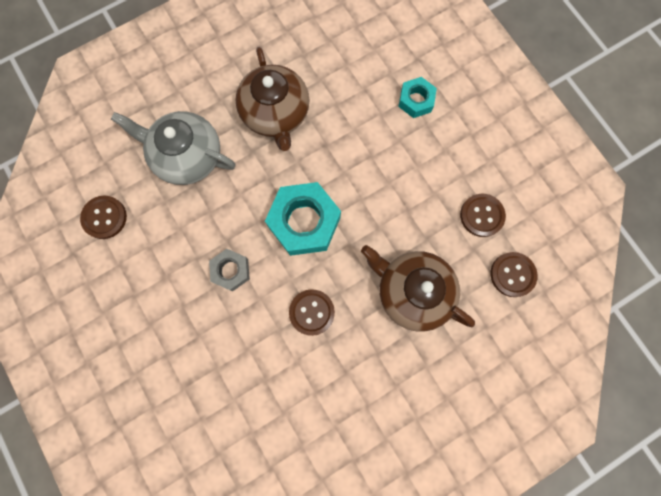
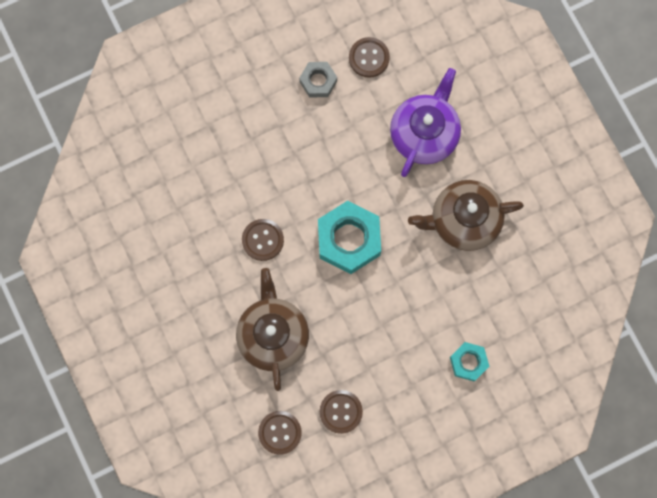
camera: 95 degrees right, 0 degrees up
grey teapot [111,111,236,185] -> purple teapot [390,68,461,177]
grey nut [209,249,250,292] -> grey nut moved to [299,62,337,98]
brown teapot [361,245,475,332] -> brown teapot turned 45 degrees counterclockwise [236,268,309,391]

